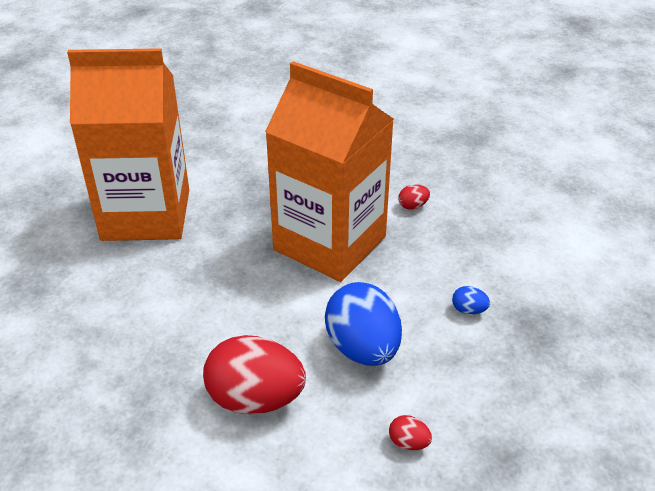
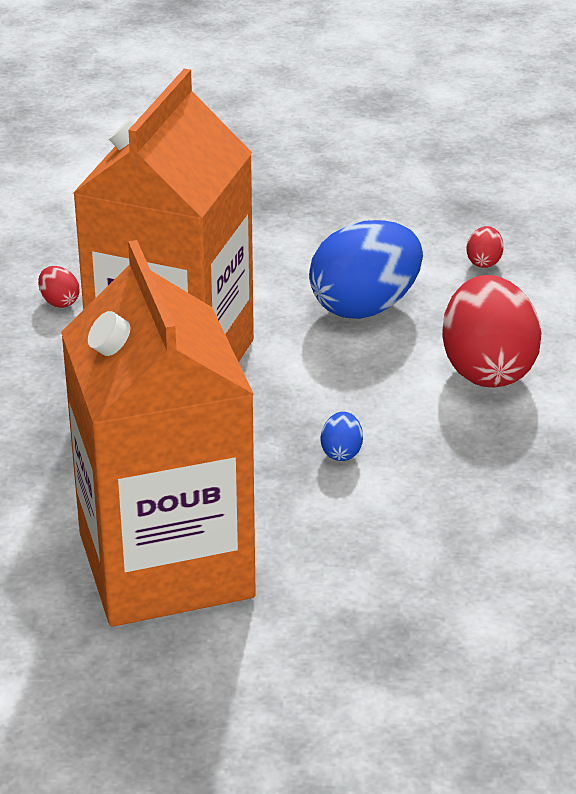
camera: 105 degrees left, 5 degrees down
blue egg [452,286,490,314] -> blue egg moved to [321,412,363,461]

